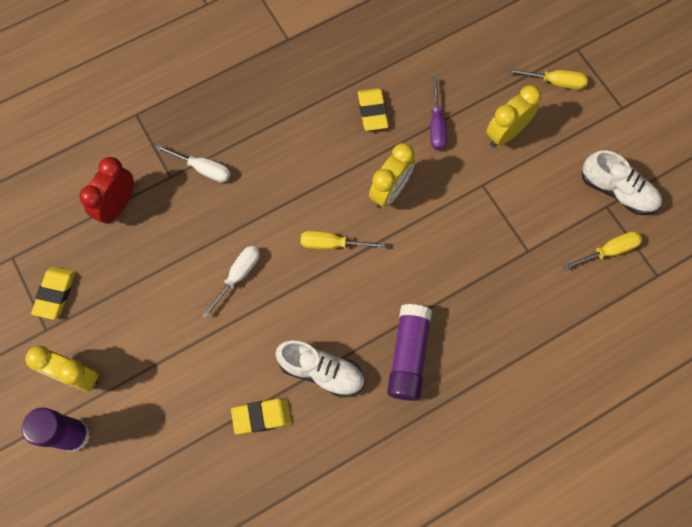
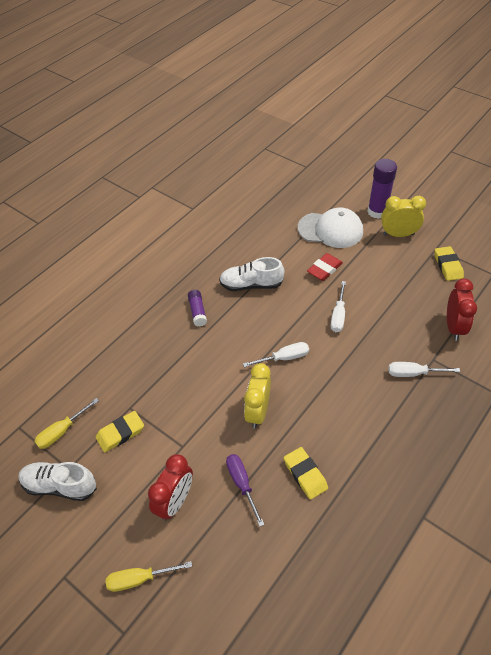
camera: 160 degrees right, 20 degrees down
yellow eraser [231,398,292,434] -> yellow eraser moved to [96,411,144,453]
yellow screwdriver [301,231,385,250] -> white screwdriver [243,342,309,367]
purple glue stick [387,304,432,401] -> purple glue stick [188,290,207,326], size x0.58
yellow clock [486,85,541,147] -> red clock [148,454,193,521]
none -> white cap [298,208,363,248]
none -> red eraser [307,253,343,281]

